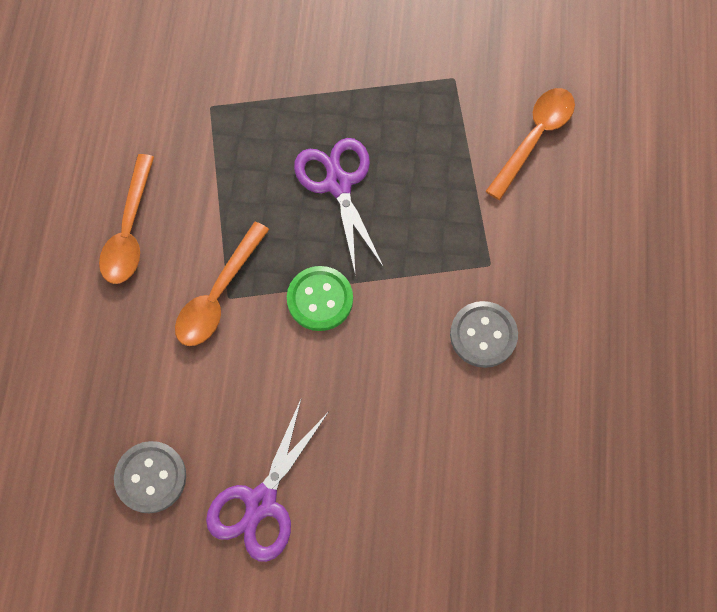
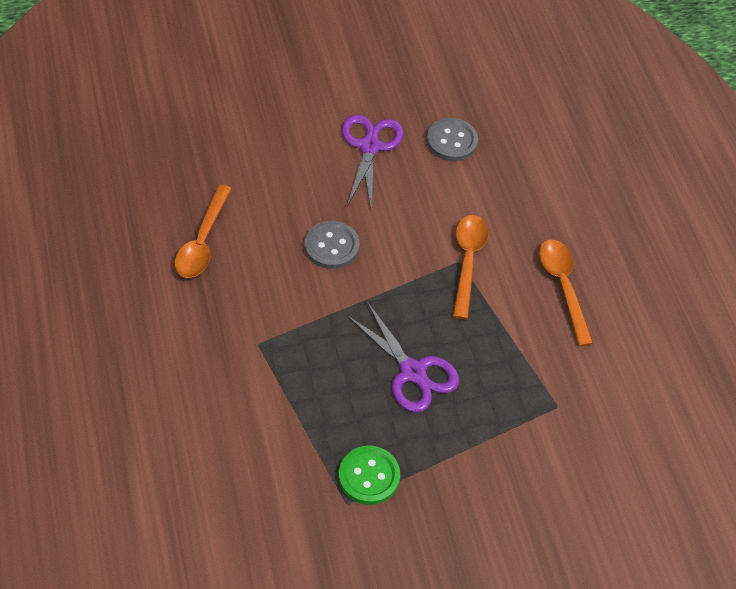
camera: 155 degrees right, 15 degrees down
green button [287,266,353,331] -> green button moved to [339,446,400,505]
grey button [450,301,518,368] -> grey button moved to [305,221,359,269]
orange spoon [486,88,575,200] -> orange spoon moved to [175,185,232,278]

